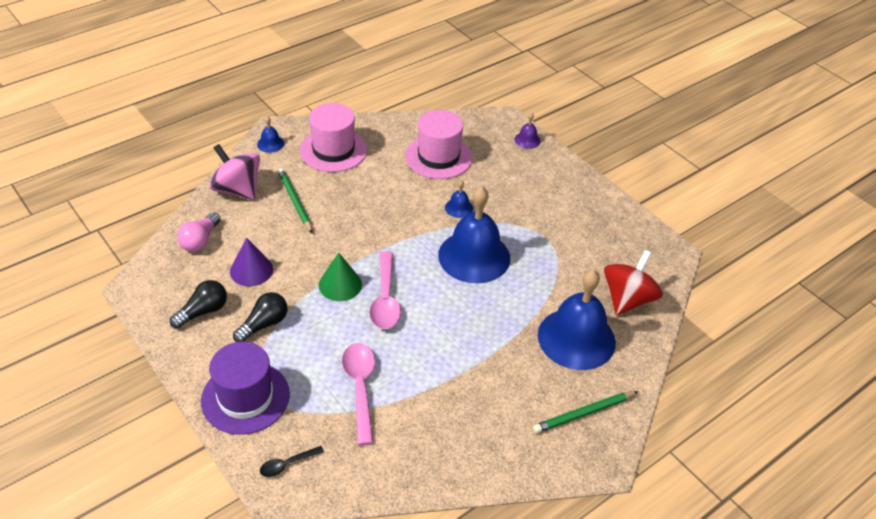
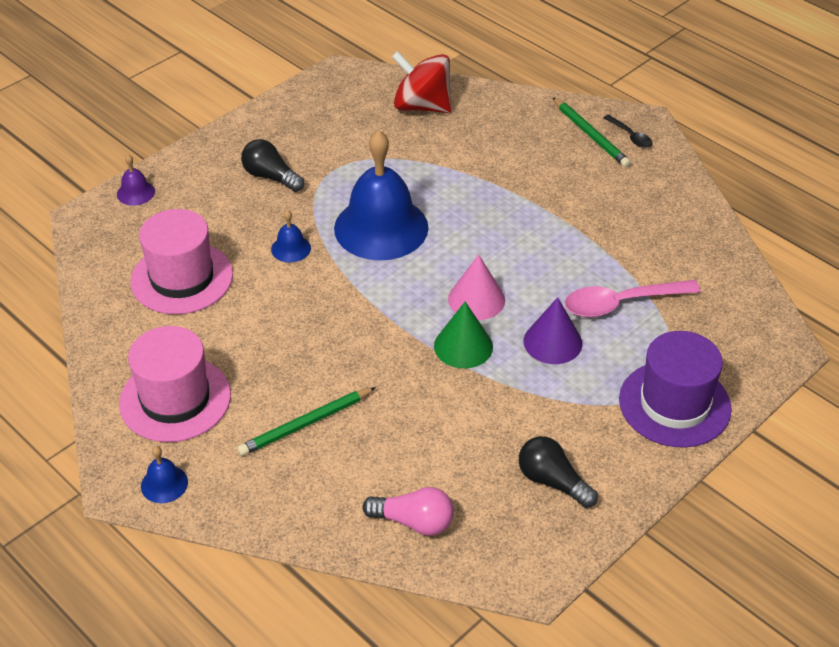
camera: 95 degrees left, 0 degrees up
pink spinning top [209,144,260,200] -> none
purple cone [230,238,273,286] -> purple cone moved to [524,297,582,364]
black light bulb [233,292,288,342] -> black light bulb moved to [241,139,304,192]
black spoon [260,446,324,477] -> black spoon moved to [603,115,653,148]
pink spoon [369,251,401,329] -> pink cone [448,255,505,320]
blue bell [538,269,616,370] -> none

